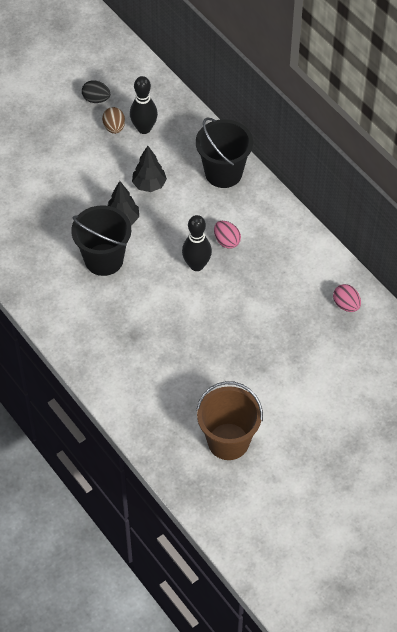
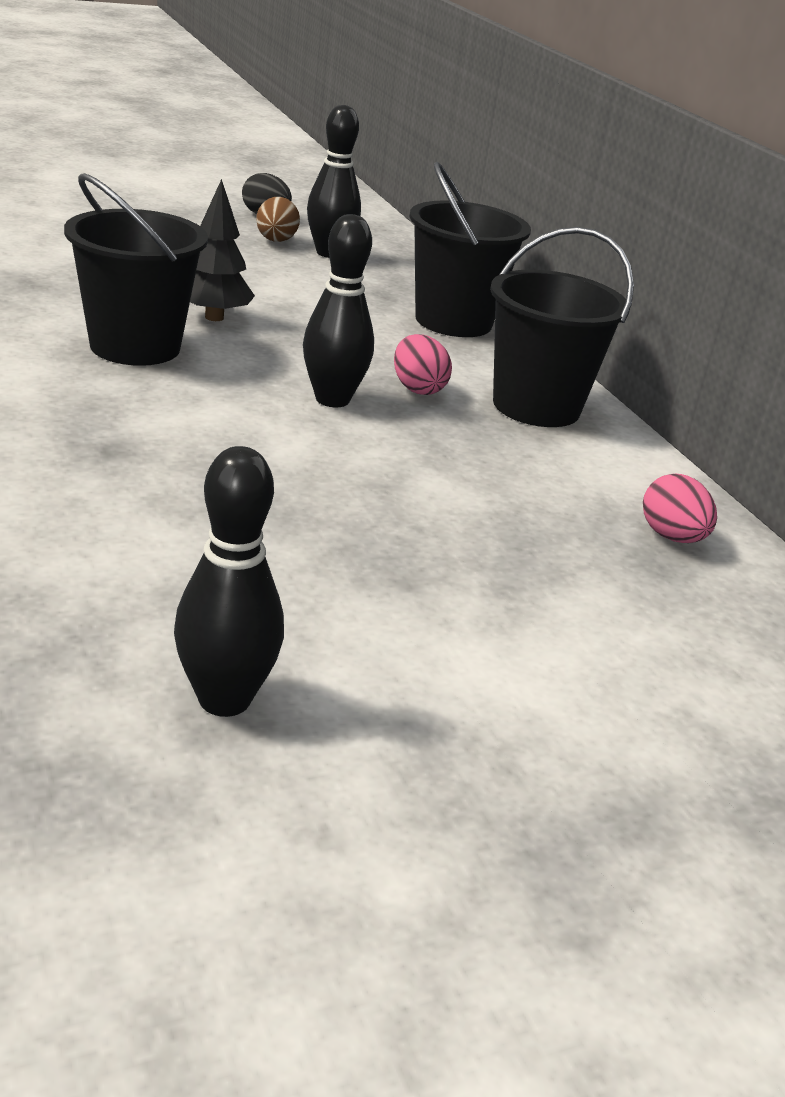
camera: 10 degrees right, 25 degrees down
black tree [132,145,167,192] -> none
brown bucket [196,381,263,460] -> black bowling pin [174,446,284,717]
none -> black bucket [490,227,634,427]

